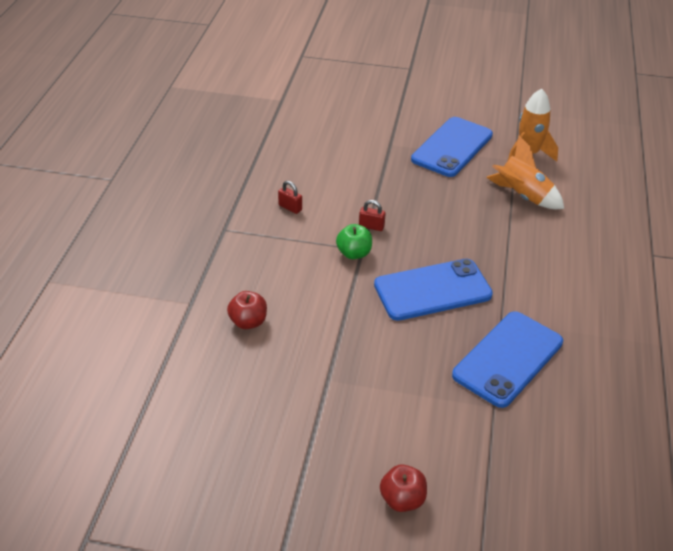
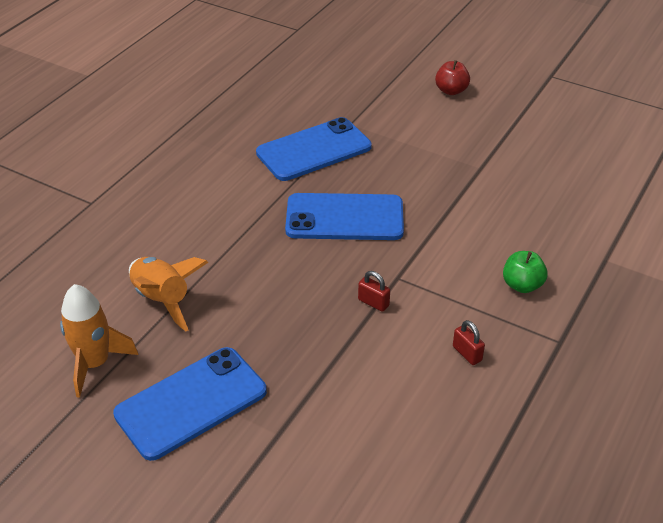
camera: 160 degrees left, 0 degrees up
red apple [227,291,267,329] -> none
green apple [336,224,372,259] -> green apple moved to [503,251,548,293]

